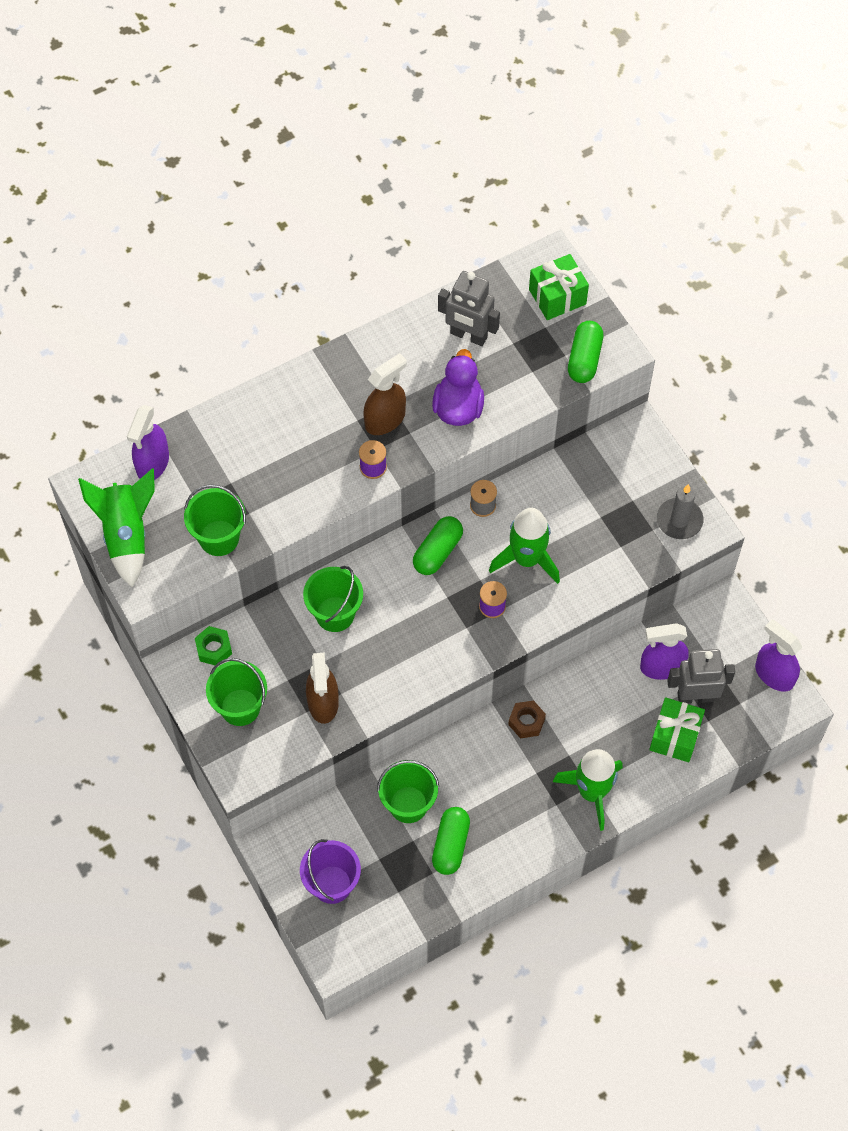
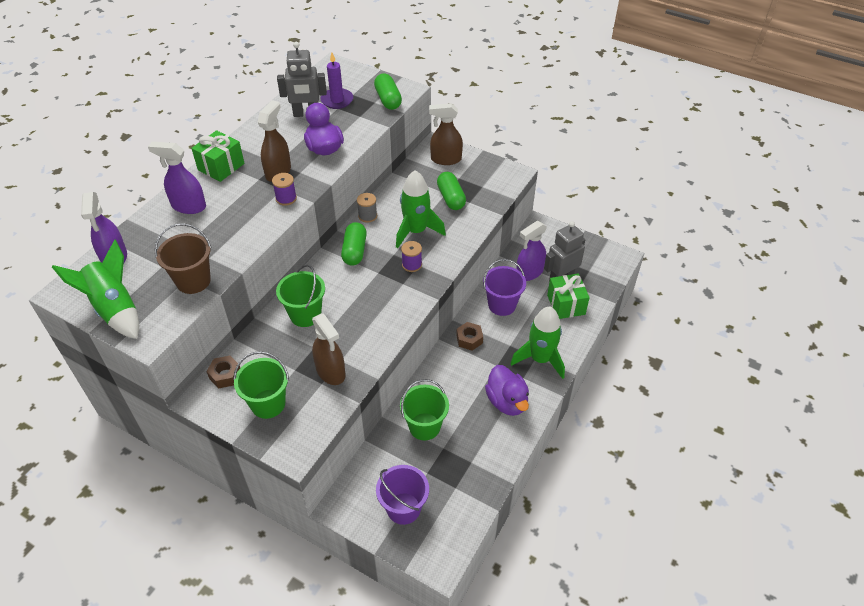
camera: 30 degrees left, 15 degrees down
green bucket [184,485,246,556] -> brown bucket [154,223,211,294]
green nut [195,626,232,665] -> brown nut [206,356,240,389]
green capsule [432,807,470,875] -> green capsule moved to [437,172,466,210]
green gift [529,254,589,320] -> green gift moved to [191,130,244,182]
grey candle [657,484,704,539] -> none
purple spray bottle [755,620,802,692] -> purple spray bottle moved to [148,141,206,214]
none -> purple candle [320,53,353,109]
none -> brown spray bottle [429,103,463,165]
none -> purple bucket [483,259,526,316]
none -> purple duck [485,365,529,416]

